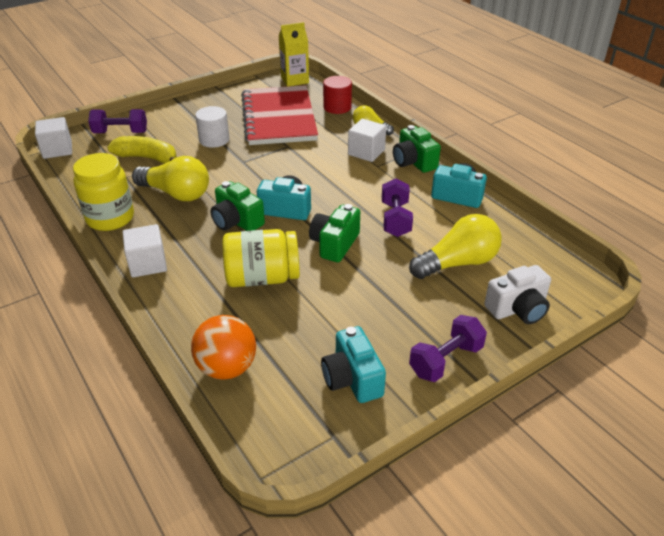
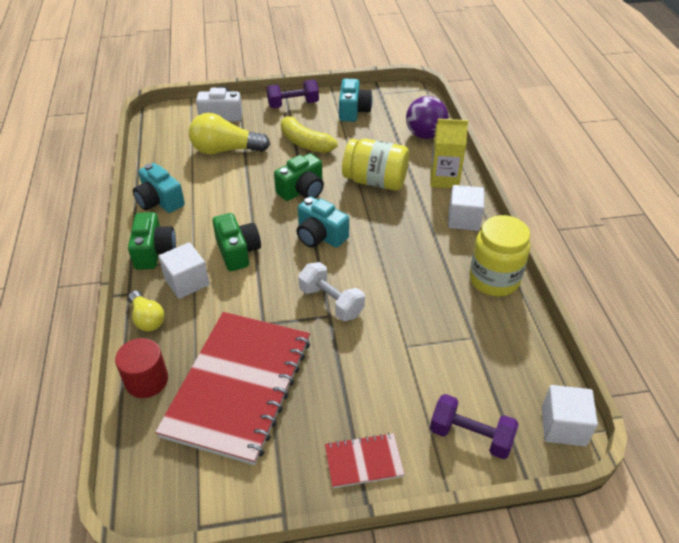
camera: 155 degrees left, 5 degrees up
yellow banana [107,136,177,163] -> yellow banana moved to [281,112,338,153]
yellow light bulb [132,156,209,201] -> none
orange ball [191,315,256,380] -> purple ball [406,96,448,139]
white cylinder [195,106,229,148] -> none
green camera [211,181,265,231] -> green camera moved to [212,213,261,271]
yellow carton [278,22,309,87] -> yellow carton moved to [431,119,468,188]
purple dumbbell [382,178,413,237] -> none
none -> white dumbbell [298,262,365,321]
none -> red notebook [325,433,405,488]

